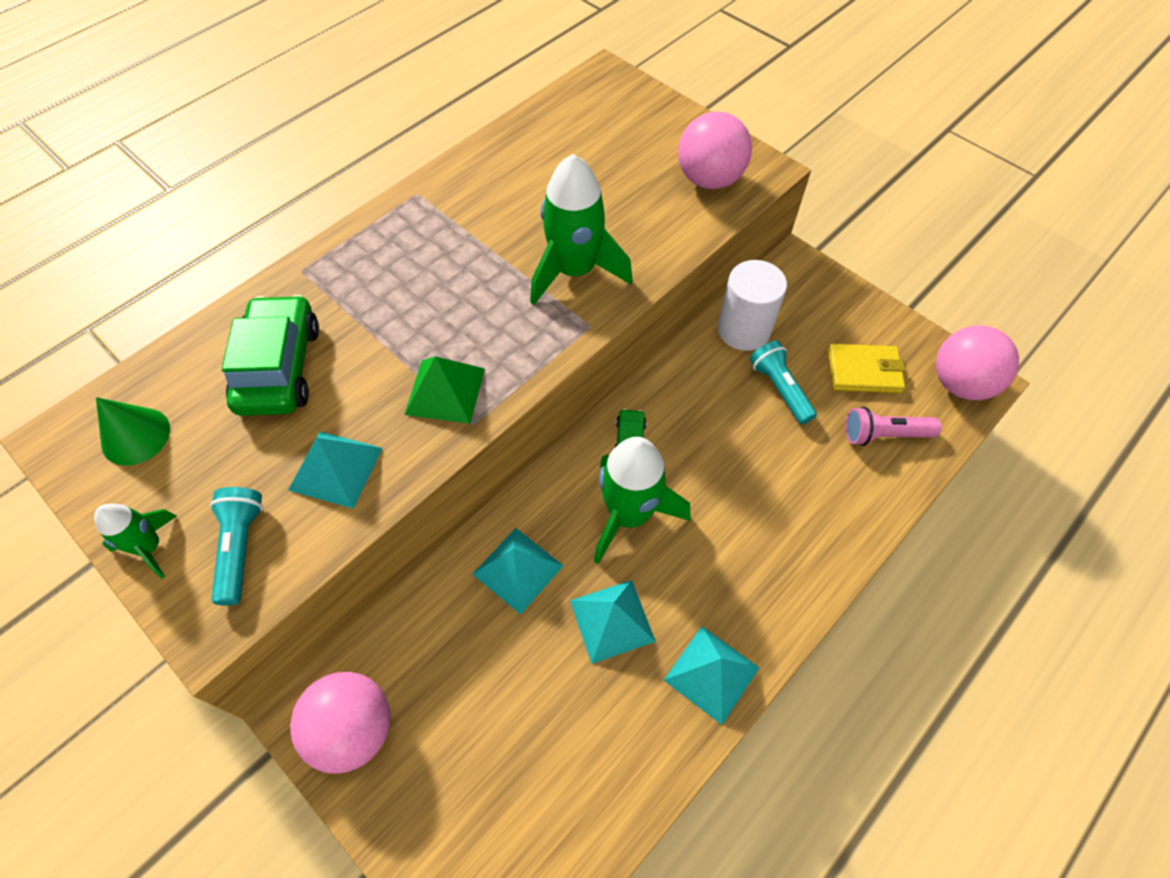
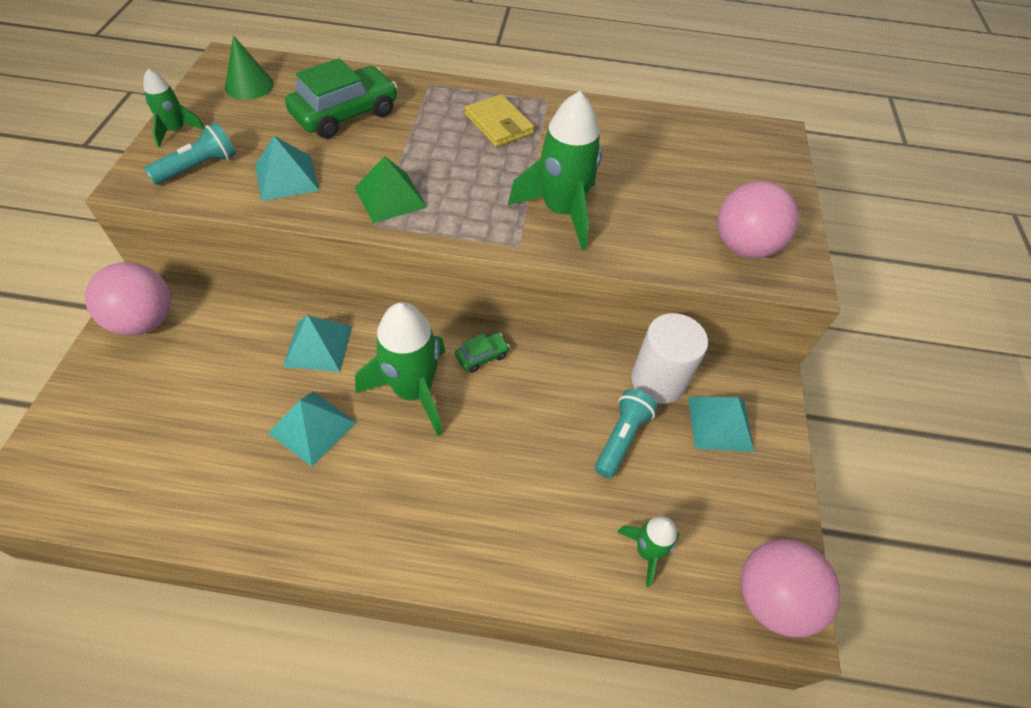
camera: 50 degrees right, 5 degrees down
turquoise pyramid [664,626,759,725] -> turquoise pyramid moved to [688,397,754,452]
yellow wallet [828,344,906,393] -> yellow wallet moved to [465,94,534,147]
pink flashlight [845,407,941,446] -> green rocket [617,516,679,587]

